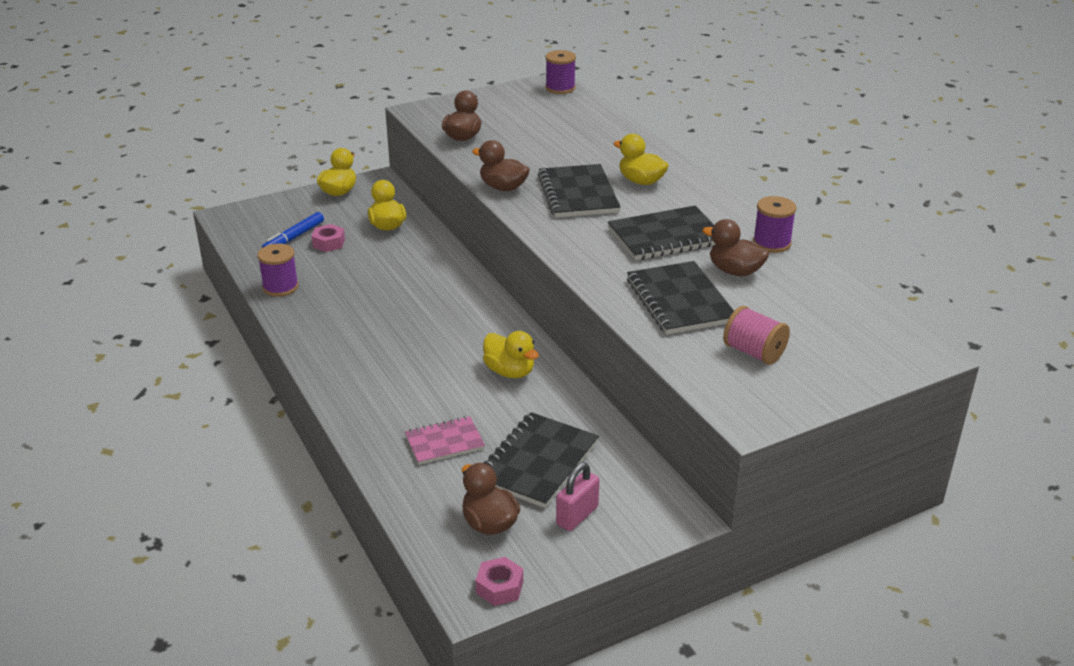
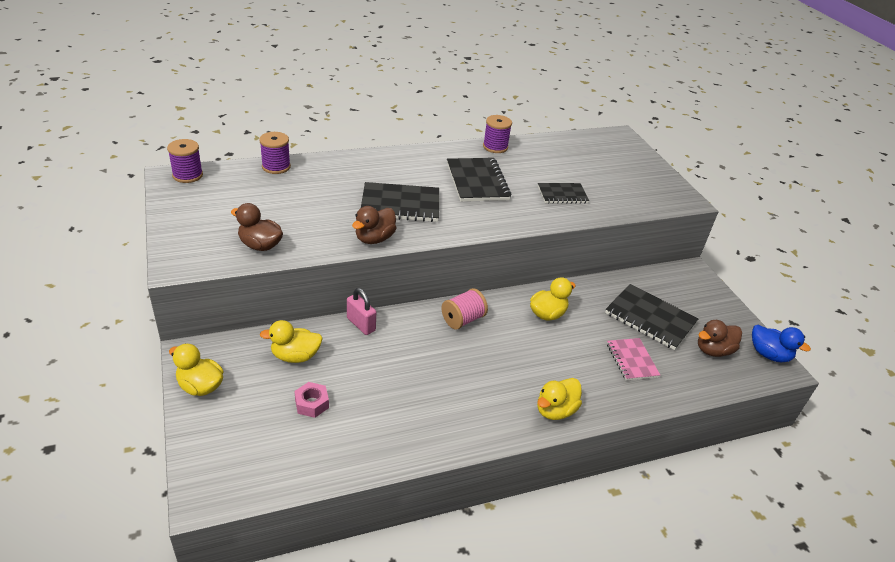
camera: 85 degrees left, 5 degrees up
purple spool [257,244,299,297] -> purple spool moved to [259,132,291,174]
blue marker [262,212,324,248] -> none
pink nut [476,557,523,606] -> blue duck [752,324,811,363]
pink padlock [556,462,599,531] -> pink padlock moved to [347,288,376,335]
yellow duck [614,134,669,185] -> yellow duck moved to [537,378,582,420]
black notebook [627,261,734,335] -> black notebook [538,183,589,204], size x0.62
brown duck [702,219,769,276] -> none
pink spool [723,306,790,365] -> pink spool moved to [441,288,488,330]

